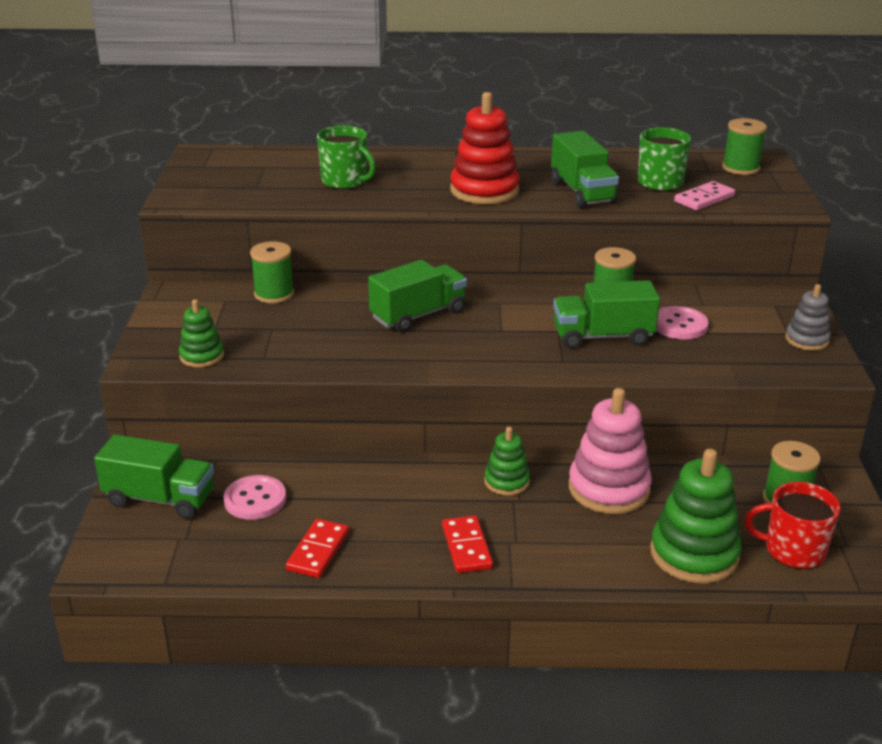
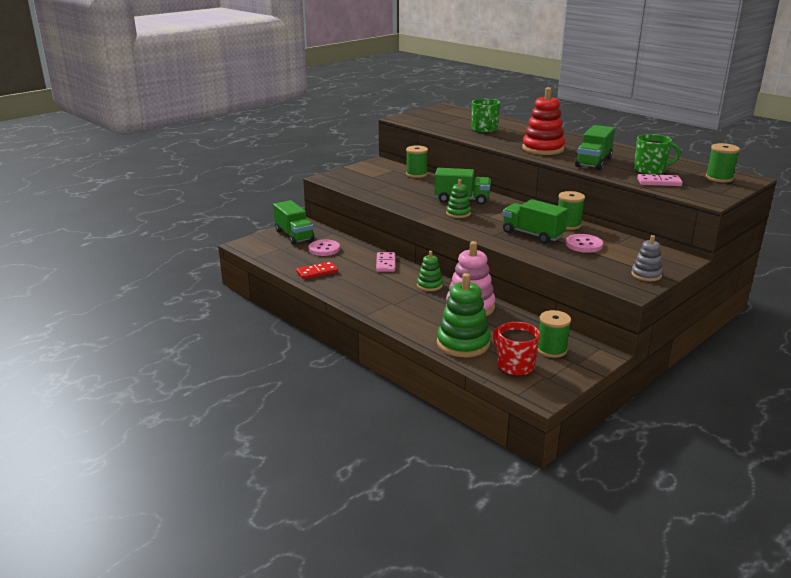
camera: 45 degrees right, 5 degrees down
green stacking toy [179,299,224,368] -> green stacking toy moved to [446,179,471,218]
red domino [442,515,493,573] -> none
none -> pink domino [376,252,395,272]

